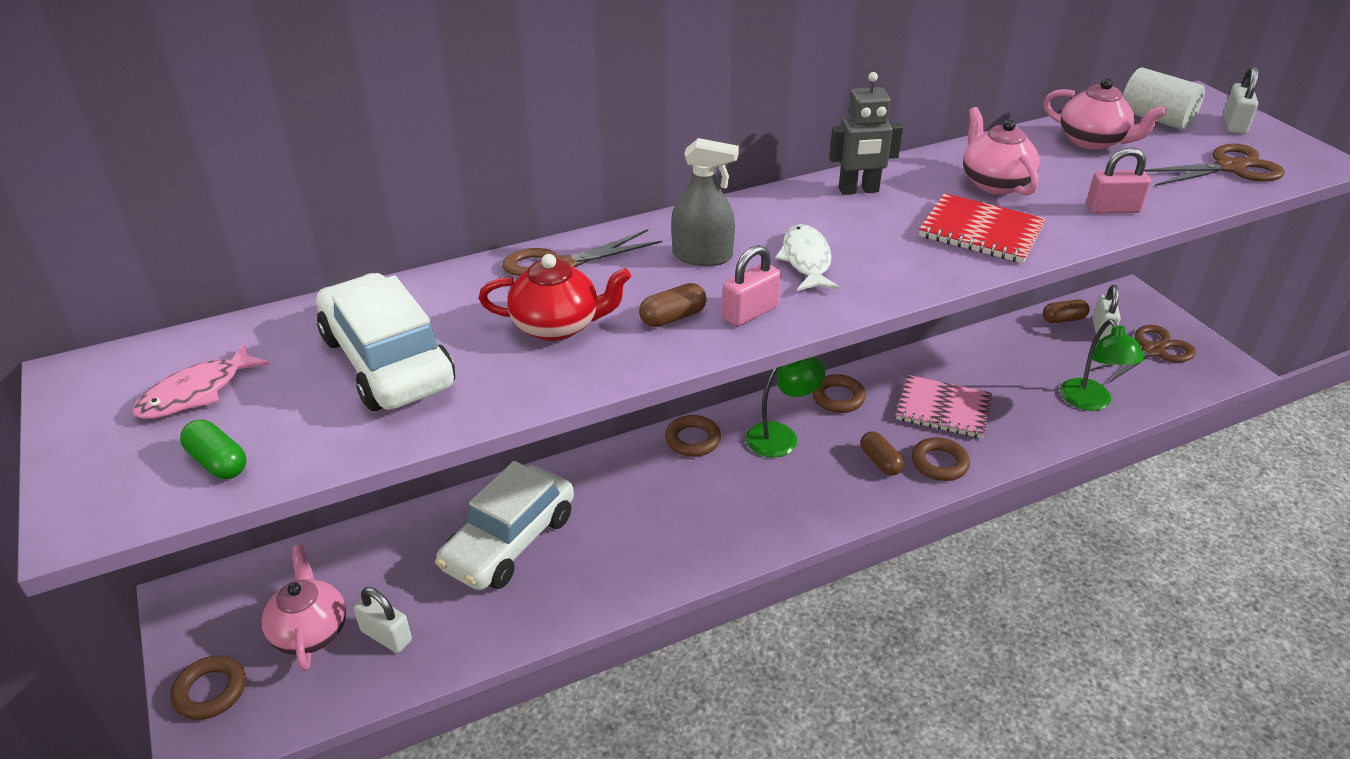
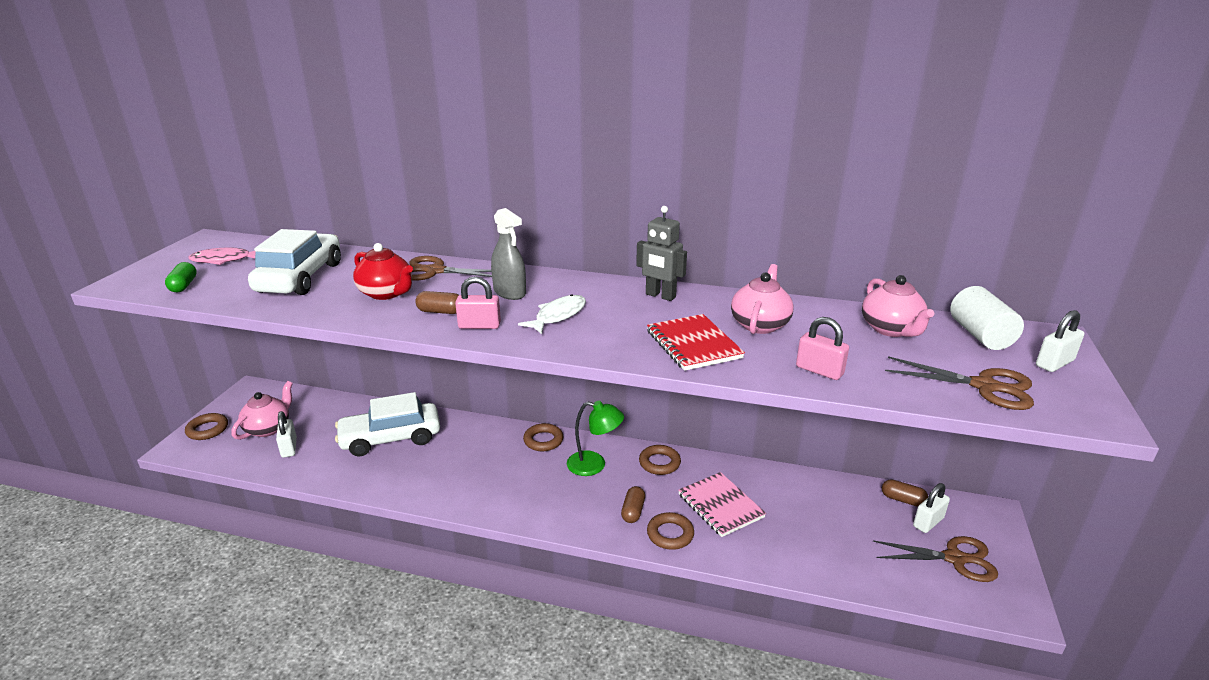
camera: 40 degrees right, 10 degrees down
green lamp [1060,319,1144,411] -> none

